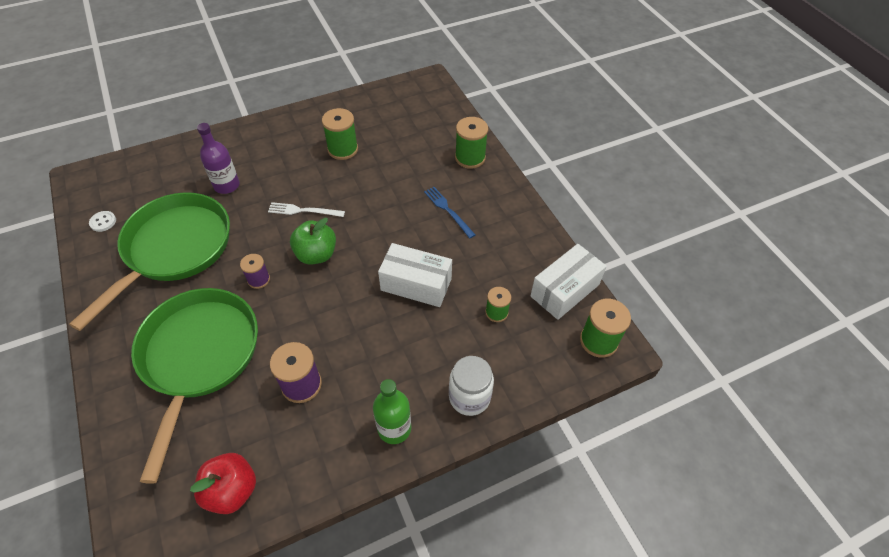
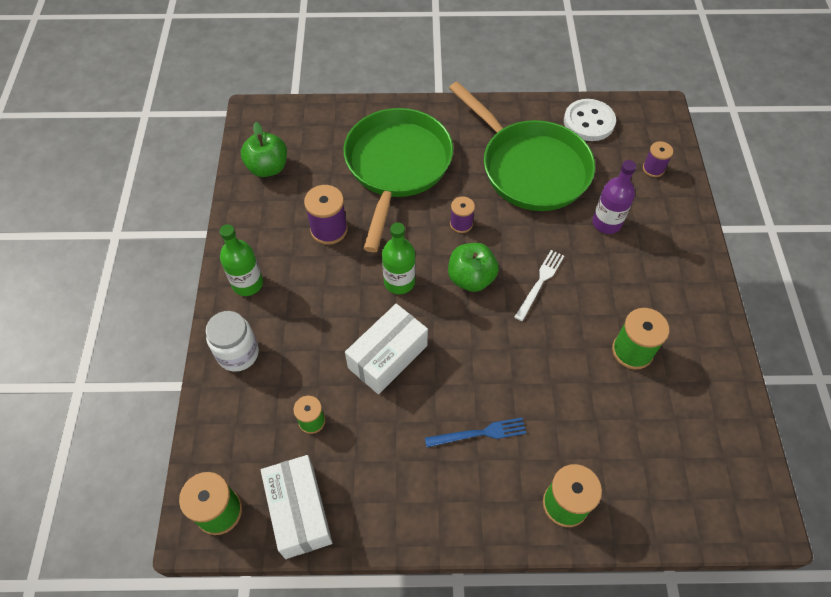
camera: 115 degrees right, 5 degrees up
white button [89,211,116,232] -> white button [564,99,616,141], size x2.05
green pan [131,288,258,484] -> green pan turned 105 degrees counterclockwise [343,108,453,252]
red apple [190,453,256,514] -> green apple [241,122,287,177]
none -> green bottle [382,222,416,294]
none -> purple spool [643,141,673,177]

